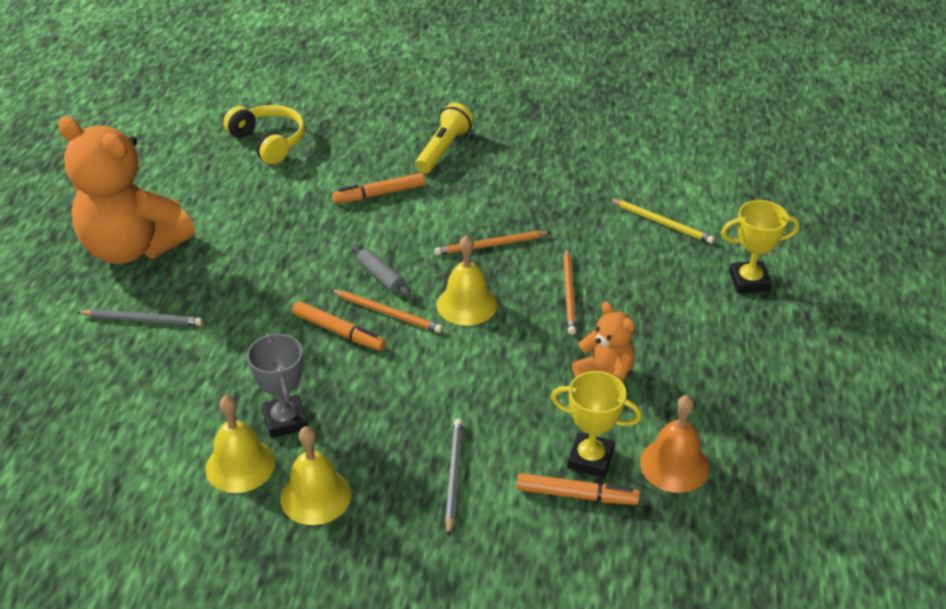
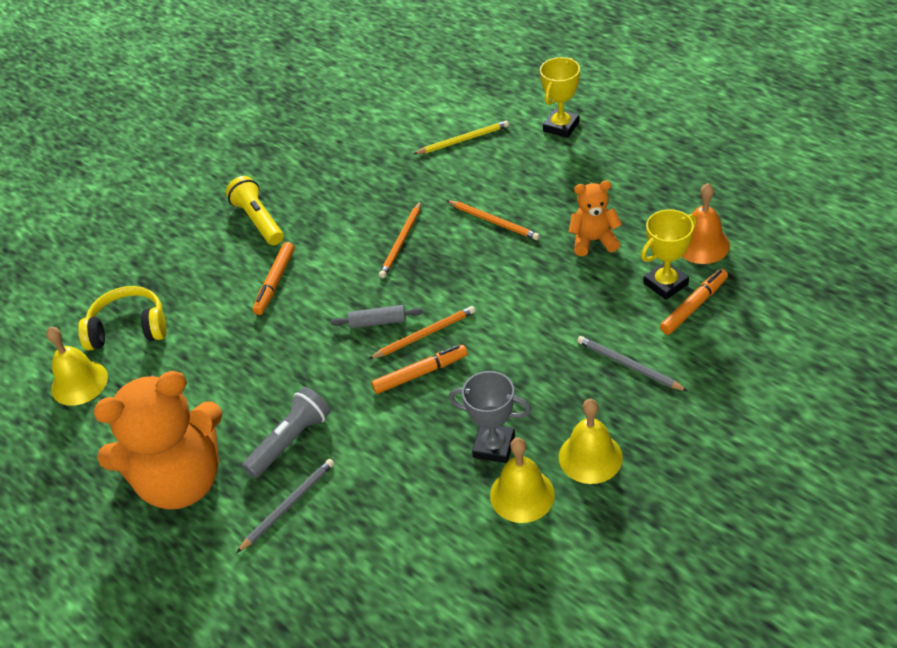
camera: 50 degrees left, 5 degrees up
yellow bell [437,235,497,326] -> yellow bell moved to [46,327,108,406]
none -> grey flashlight [242,387,331,478]

